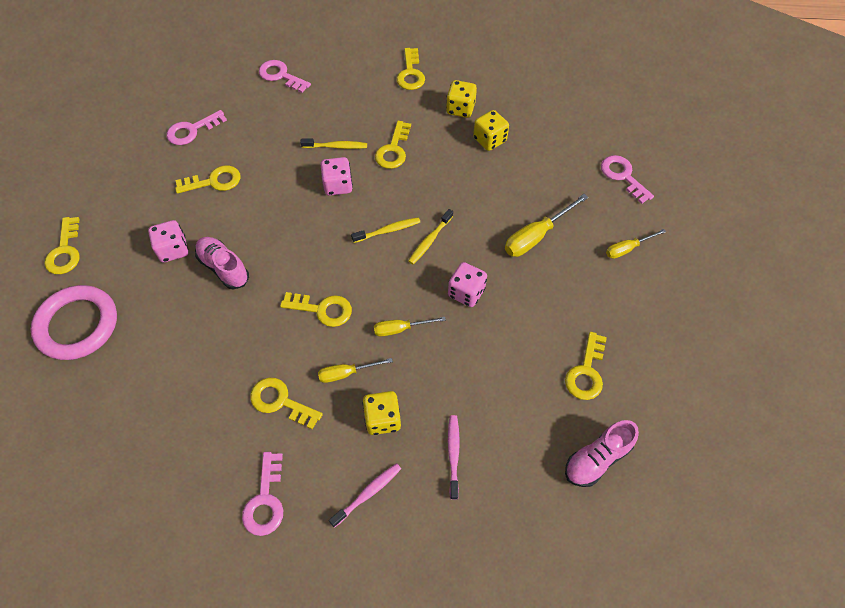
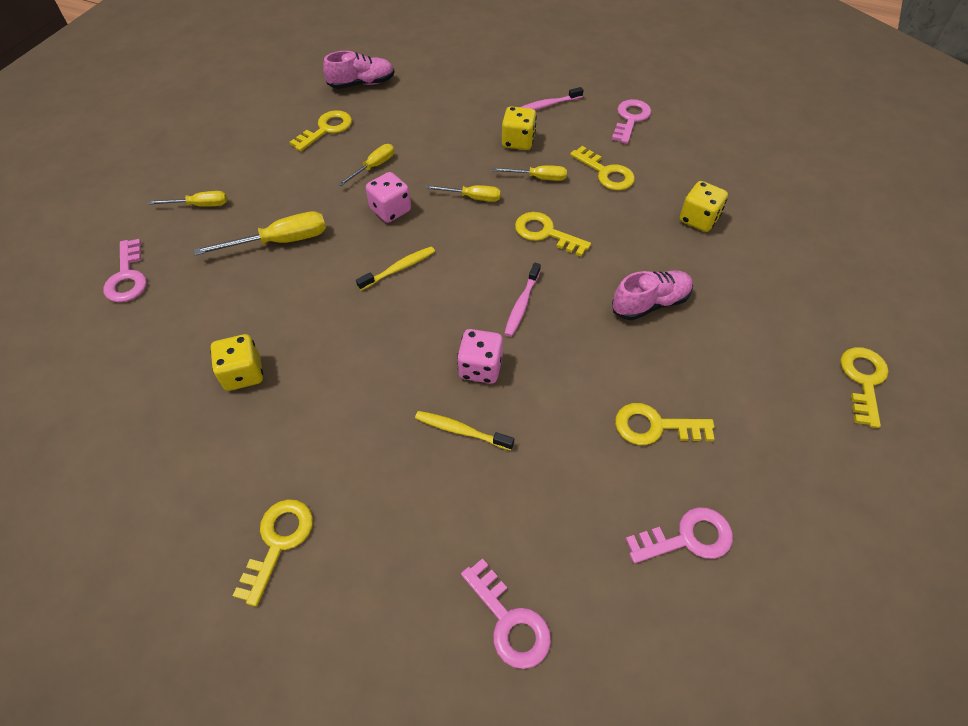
camera: 160 degrees left, 5 degrees down
pink ring [31,285,117,360] -> none
pink dice [148,220,188,262] -> none
pink shoe [195,237,249,289] -> pink shoe turned 90 degrees counterclockwise [612,270,693,320]
yellow toothbrush [351,217,420,243] -> none
yellow key [375,121,411,169] -> none
yellow dice [446,80,477,118] -> yellow dice moved to [680,181,728,232]
pink toothbrush [448,415,460,500] -> pink toothbrush moved to [504,263,541,337]
none -> yellow screwdriver [338,144,394,186]

